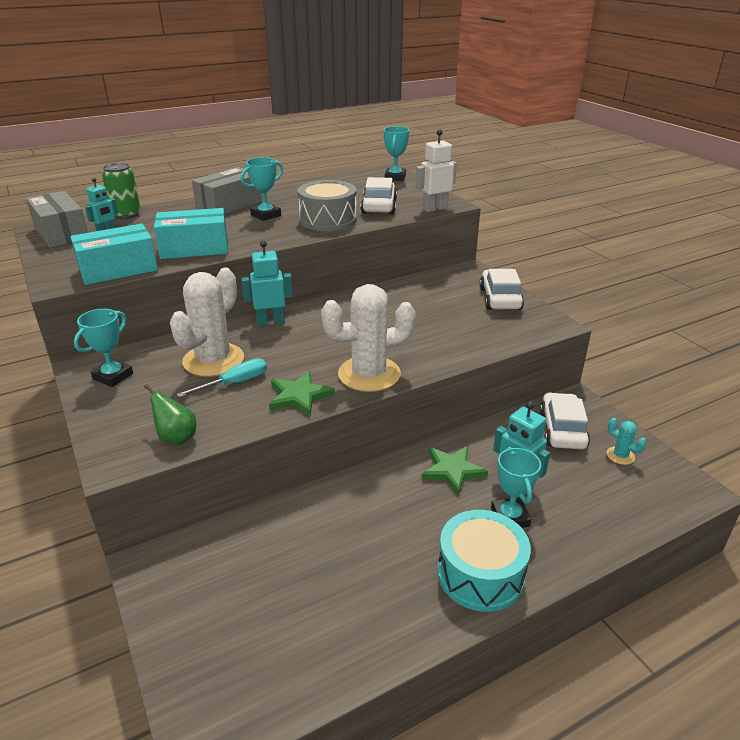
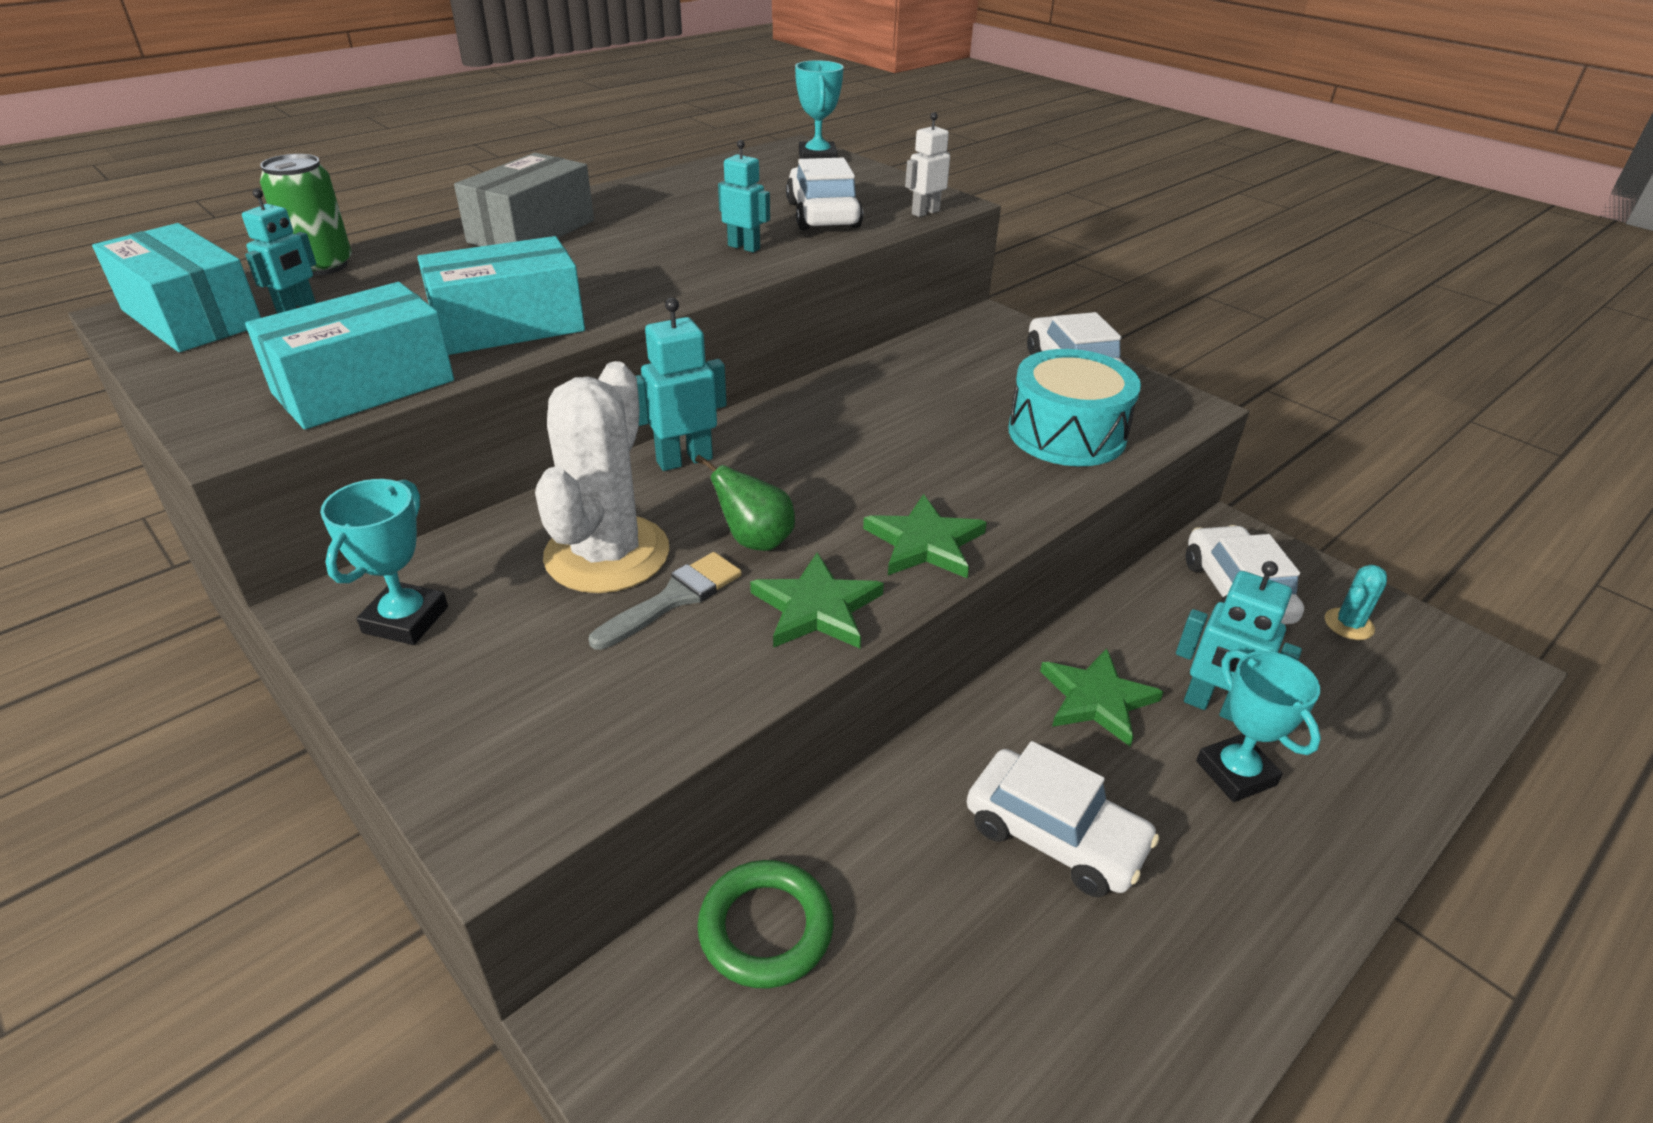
camera: 15 degrees left, 5 degrees up
grey box [26,191,88,248] -> turquoise box [92,223,261,352]
green pear [144,384,197,445] -> green pear moved to [695,455,795,551]
turquoise screwdriver [177,358,267,398] -> grey brush [589,552,742,650]
turquoise trophy [240,157,283,221] -> none
grey drum [298,180,357,231] -> turquoise robot [718,140,770,252]
white cactus [321,284,416,392] -> green star [863,494,987,578]
white robot [416,129,457,212] -> white robot [905,112,950,217], size x0.66
turquoise drum [437,510,531,612] -> turquoise drum moved to [1009,349,1141,466]
turquoise cactus [607,418,647,465] -> turquoise cactus turned 75 degrees counterclockwise [1325,565,1387,640]
none -> green ring [697,860,834,988]
none -> white car [967,741,1159,897]

